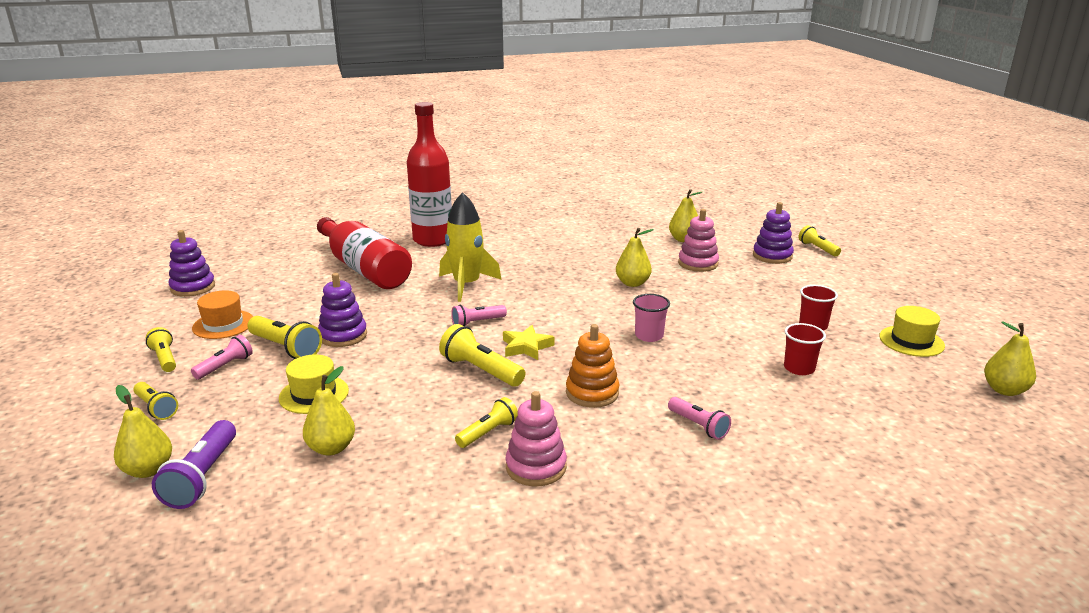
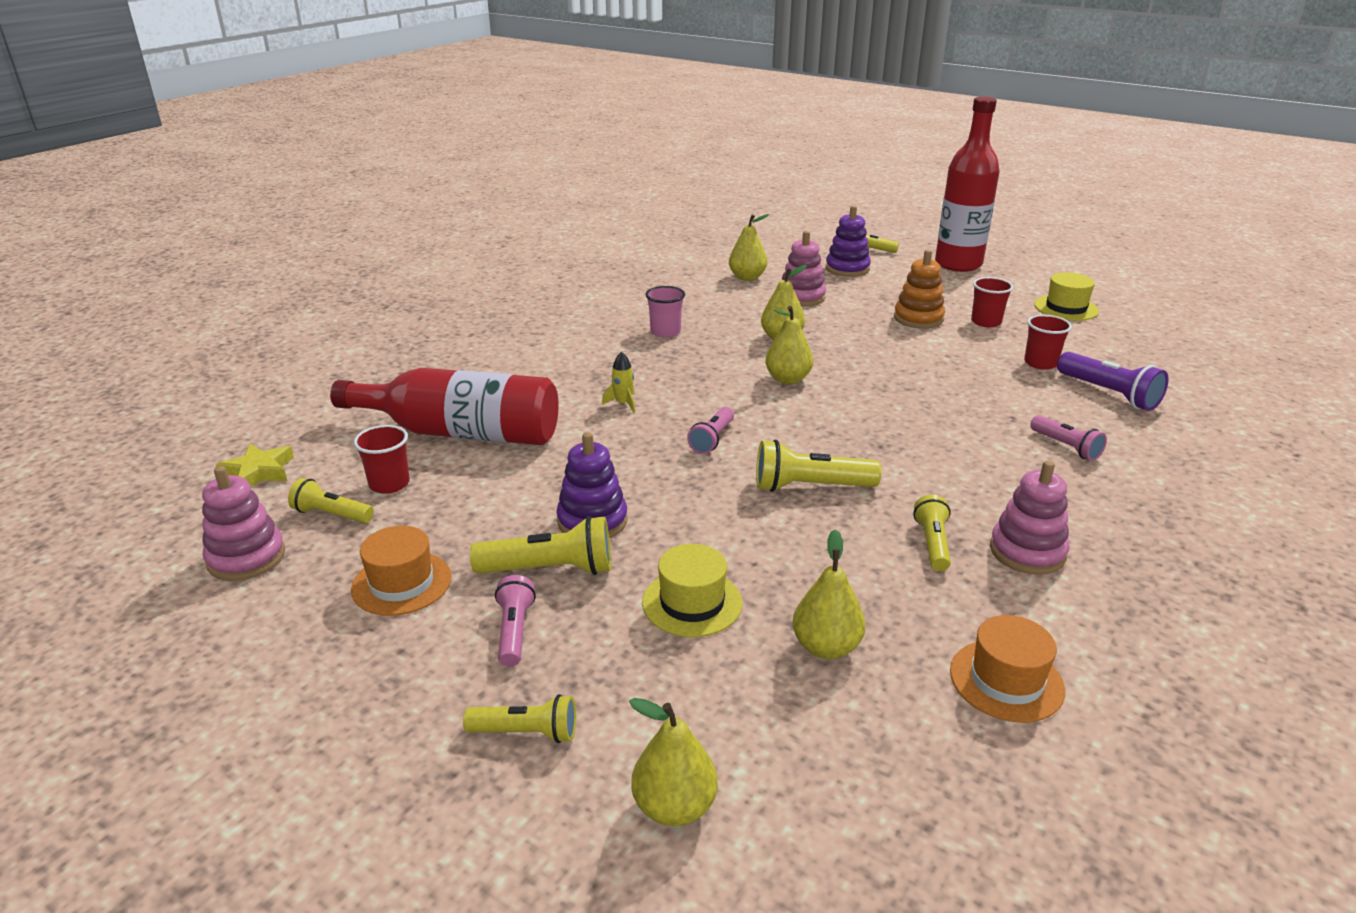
camera: 40 degrees left, 5 degrees up
yellow flashlight [146,327,176,372] -> yellow flashlight moved to [288,478,374,523]
purple flashlight [152,420,236,509] -> purple flashlight moved to [1057,352,1169,411]
purple stacking toy [169,230,215,297] -> pink stacking toy [202,466,285,581]
red bottle [407,102,452,247] -> red bottle moved to [935,97,1000,272]
yellow rocket [439,192,502,302] -> yellow rocket [602,351,635,413], size x0.43
yellow star [503,325,554,360] -> yellow star moved to [216,443,294,487]
orange stacking toy [566,324,619,408] -> orange stacking toy moved to [894,250,945,329]
pink cup [633,294,670,342] -> pink cup moved to [646,286,685,337]
pink flashlight [668,397,731,440] -> pink flashlight turned 45 degrees clockwise [1030,415,1107,461]
yellow pear [984,321,1036,396] -> yellow pear moved to [765,306,813,384]
none -> red cup [354,425,410,494]
none -> orange hat [950,615,1065,723]

